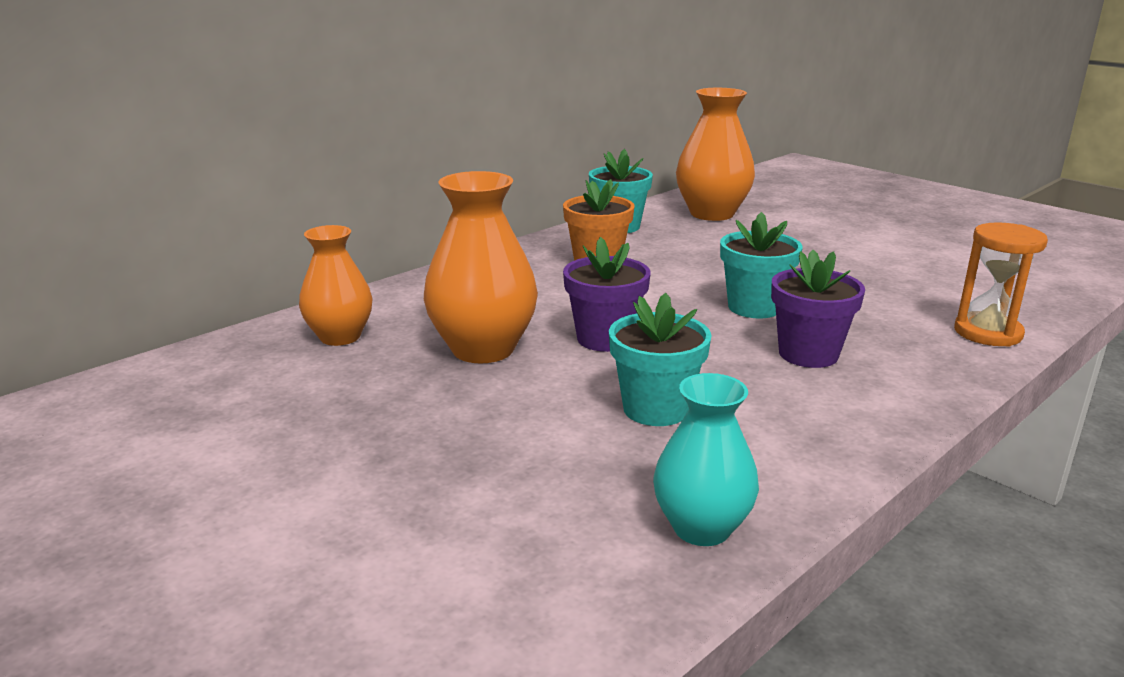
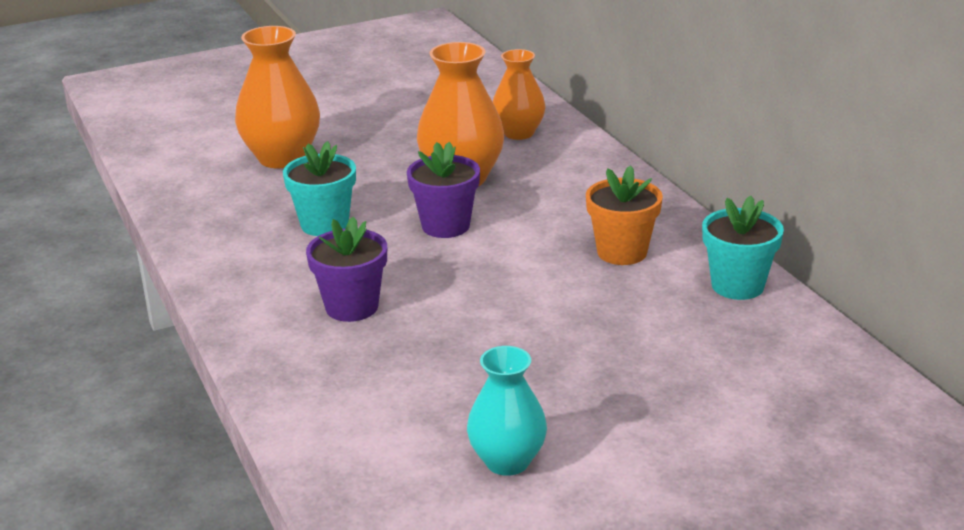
camera: 110 degrees right, 5 degrees up
turquoise vase [653,373,759,546] -> turquoise vase moved to [467,346,547,476]
orange vase [676,88,755,221] -> orange vase moved to [235,26,320,168]
turquoise flower pot [720,212,803,318] -> none
orange hourglass [954,222,1048,347] -> none

